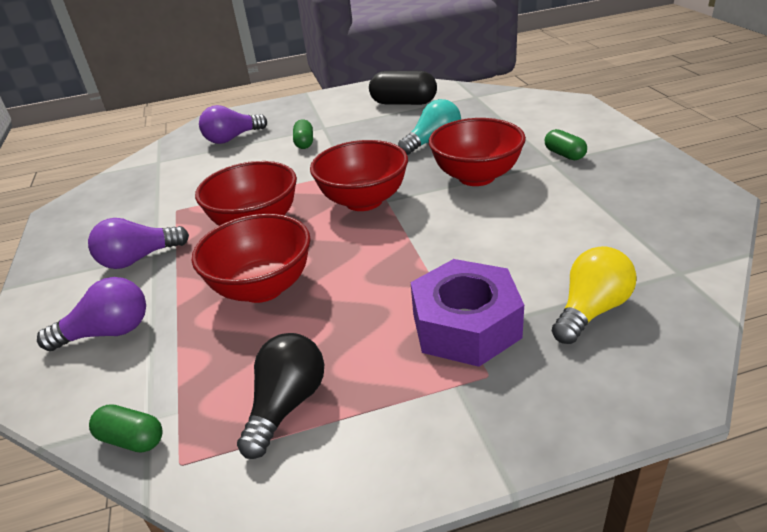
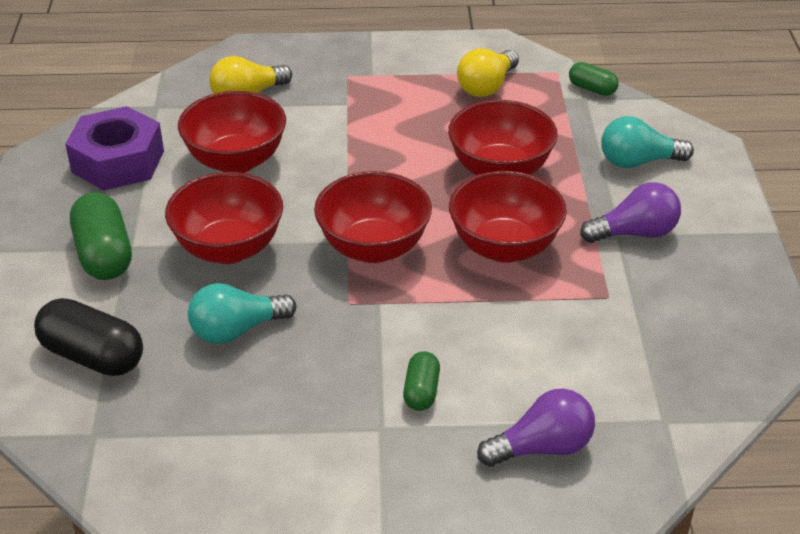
camera: 170 degrees left, 5 degrees up
purple light bulb [37,277,146,351] -> turquoise light bulb [601,116,694,168]
black light bulb [237,333,324,459] -> yellow light bulb [457,48,519,97]
black capsule [369,71,437,105] -> black capsule moved to [34,298,143,376]
purple nut [411,259,524,367] -> purple nut moved to [65,106,164,190]
green capsule [545,129,587,160] -> green capsule [70,192,132,280], size x1.77
none -> red bowl [178,91,286,173]

